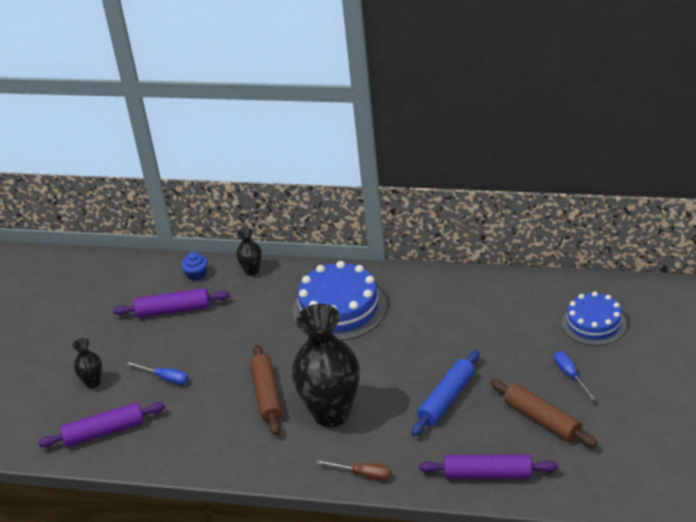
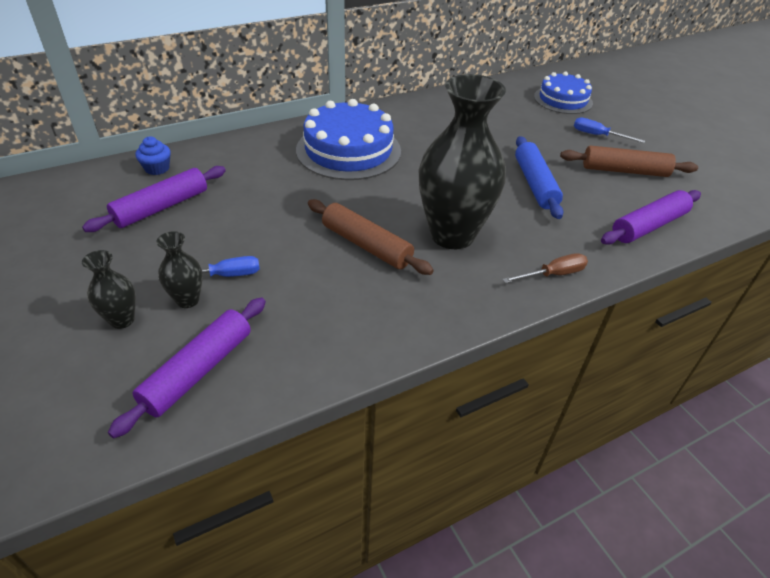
camera: 45 degrees left, 5 degrees up
black vase [236,228,262,276] -> black vase moved to [156,231,203,308]

